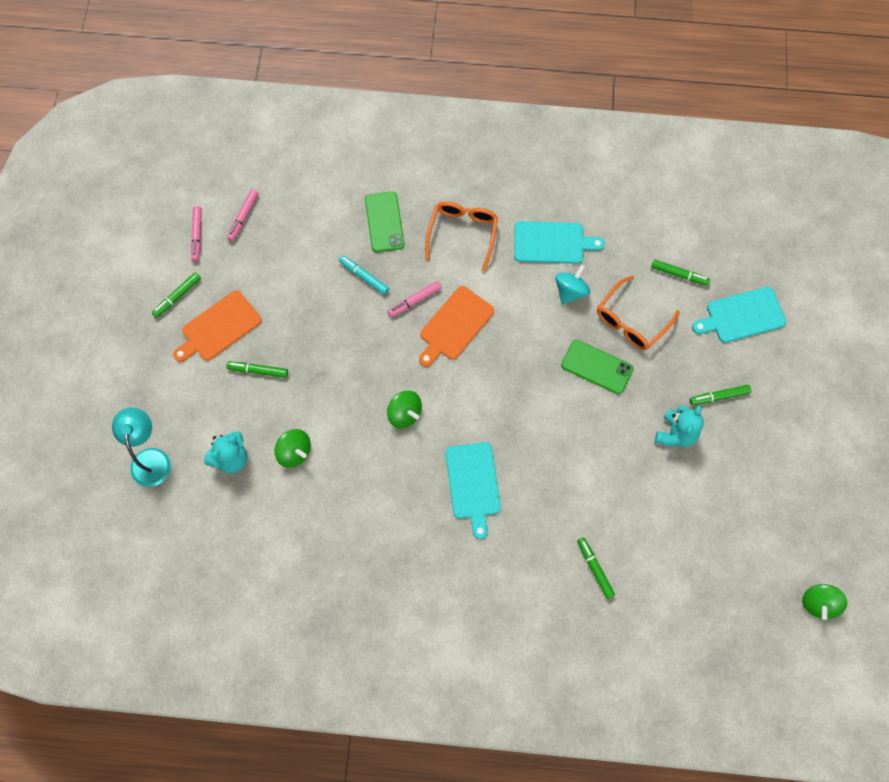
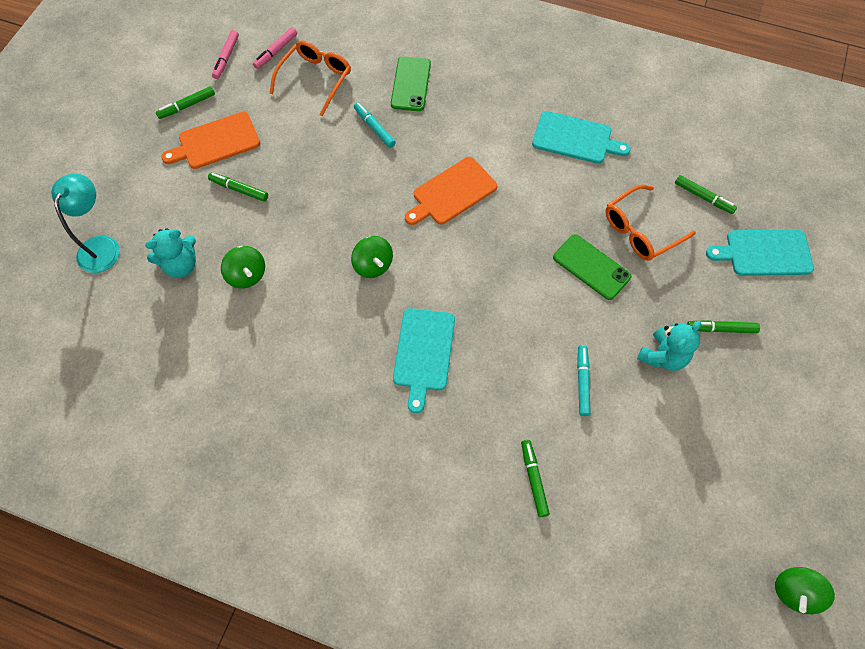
camera: 15 degrees right, 5 degrees down
pink marker [388,281,442,317] -> none
orange glasses [425,202,498,272] -> orange glasses moved to [269,41,351,116]
turquoise spinning top [555,264,590,305] -> none
none -> turquoise marker [577,345,591,416]

